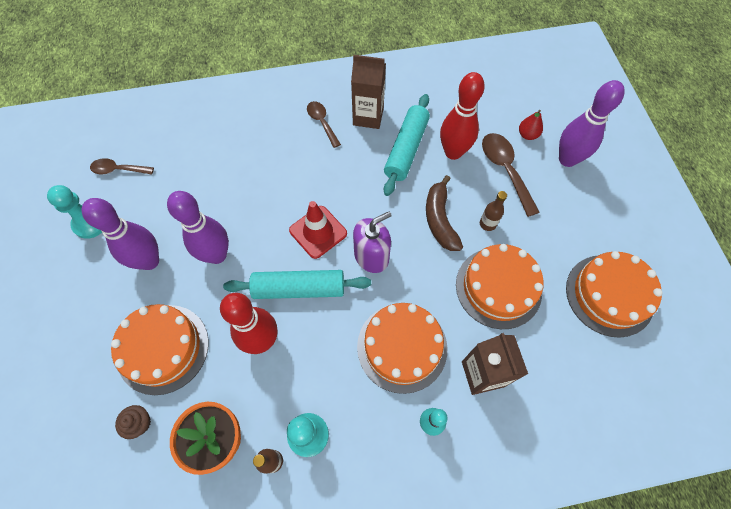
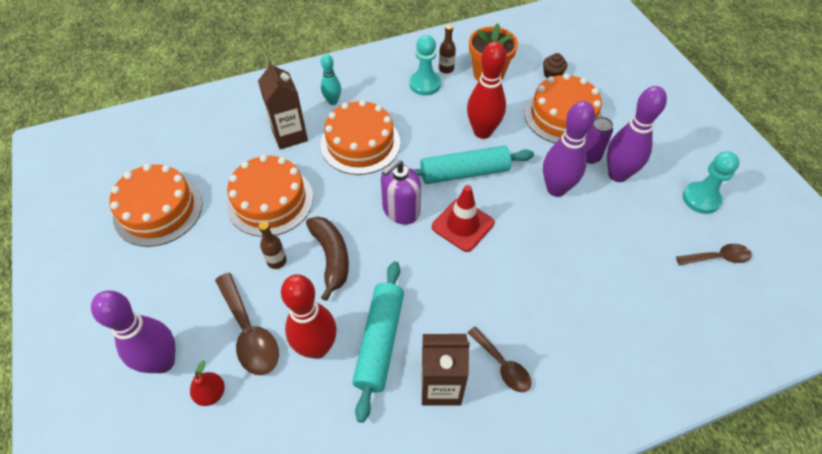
camera: 170 degrees right, 10 degrees down
none -> purple can [585,117,613,164]

